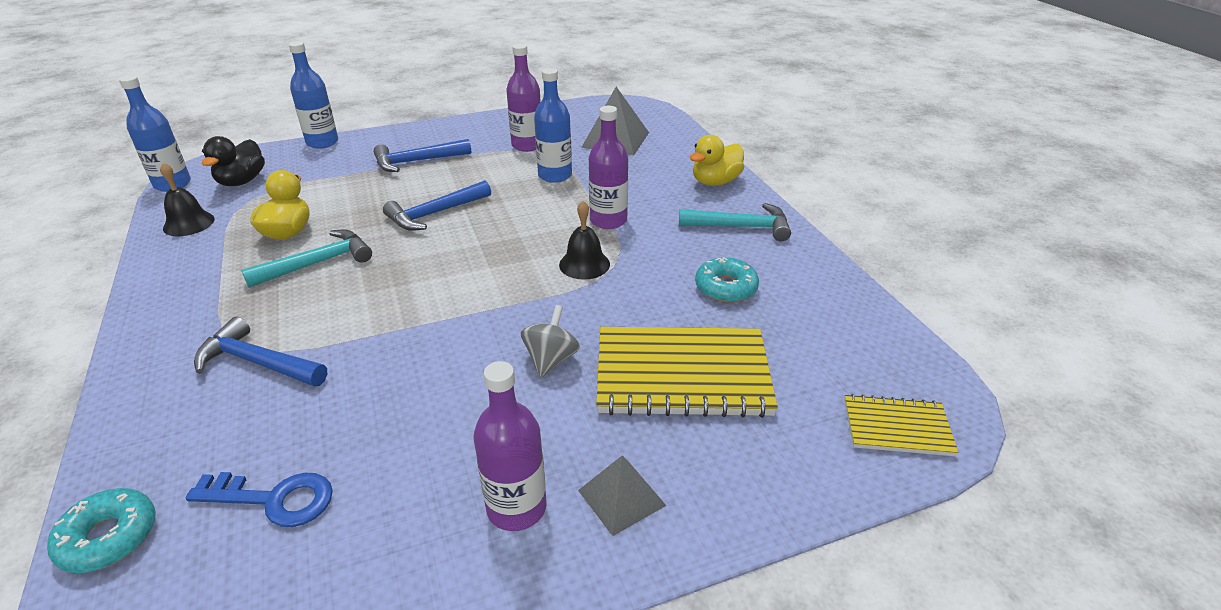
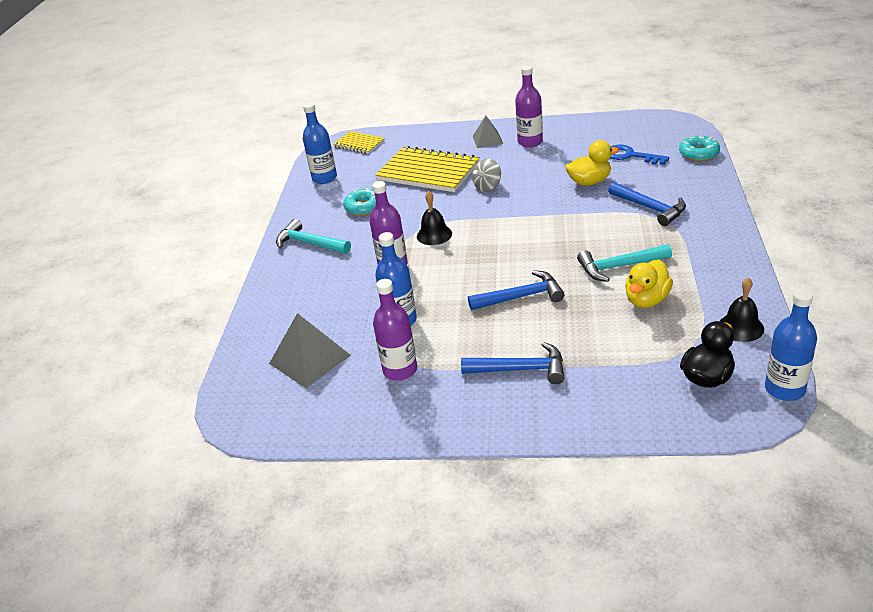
camera: 150 degrees left, 0 degrees up
blue bottle [289,41,338,149] -> blue bottle moved to [303,103,337,184]
yellow duck [690,135,744,186] -> yellow duck moved to [565,140,619,186]

